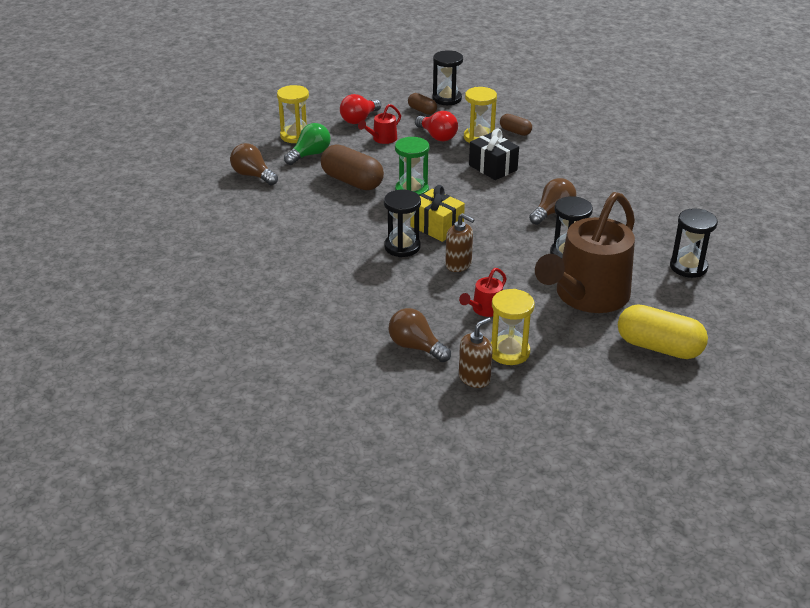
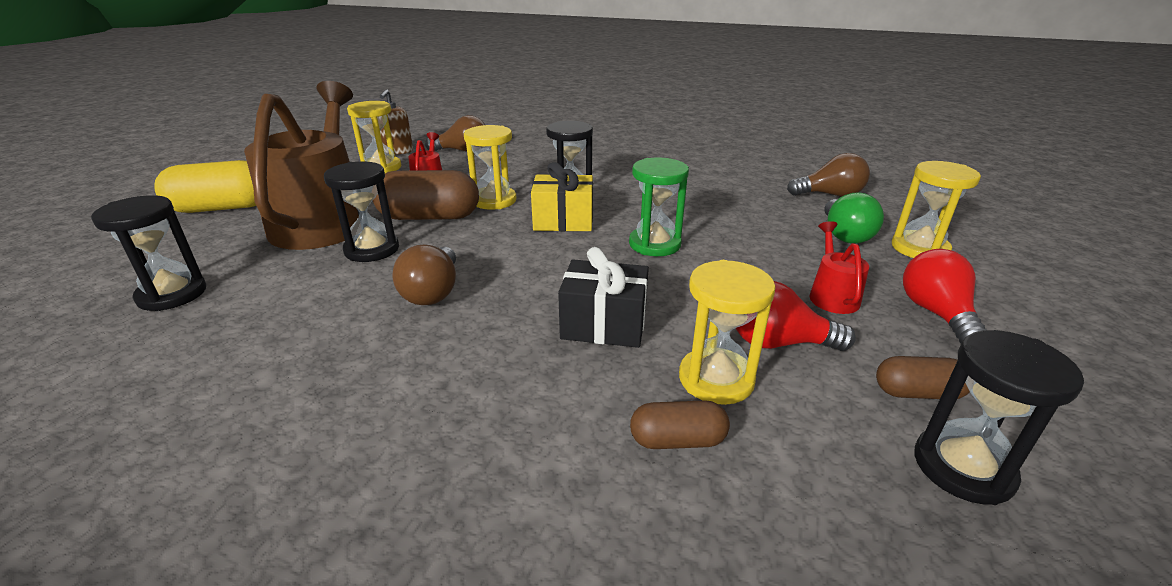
camera: 140 degrees right, 5 degrees down
brown capsule [321,144,384,190] -> brown capsule moved to [373,170,479,220]
brown soap dispenser [445,213,474,272] -> yellow hourglass [464,125,516,210]

